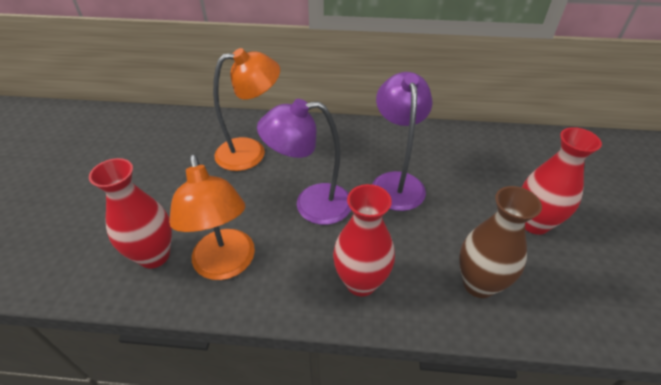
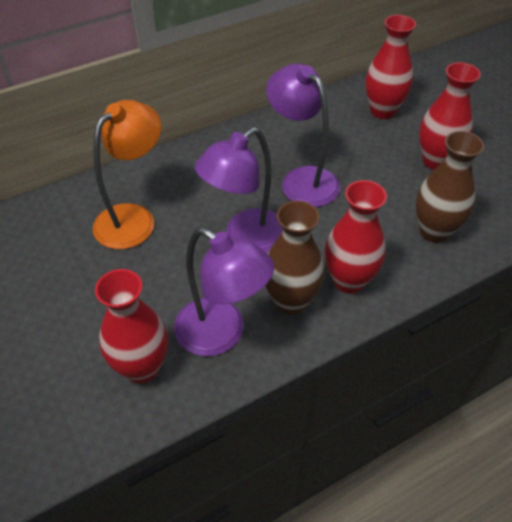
camera: 35 degrees left, 5 degrees up
orange lamp [169,155,255,280] -> purple lamp [174,227,274,356]
none -> brown vase [265,201,325,315]
none -> red vase [365,15,416,119]

